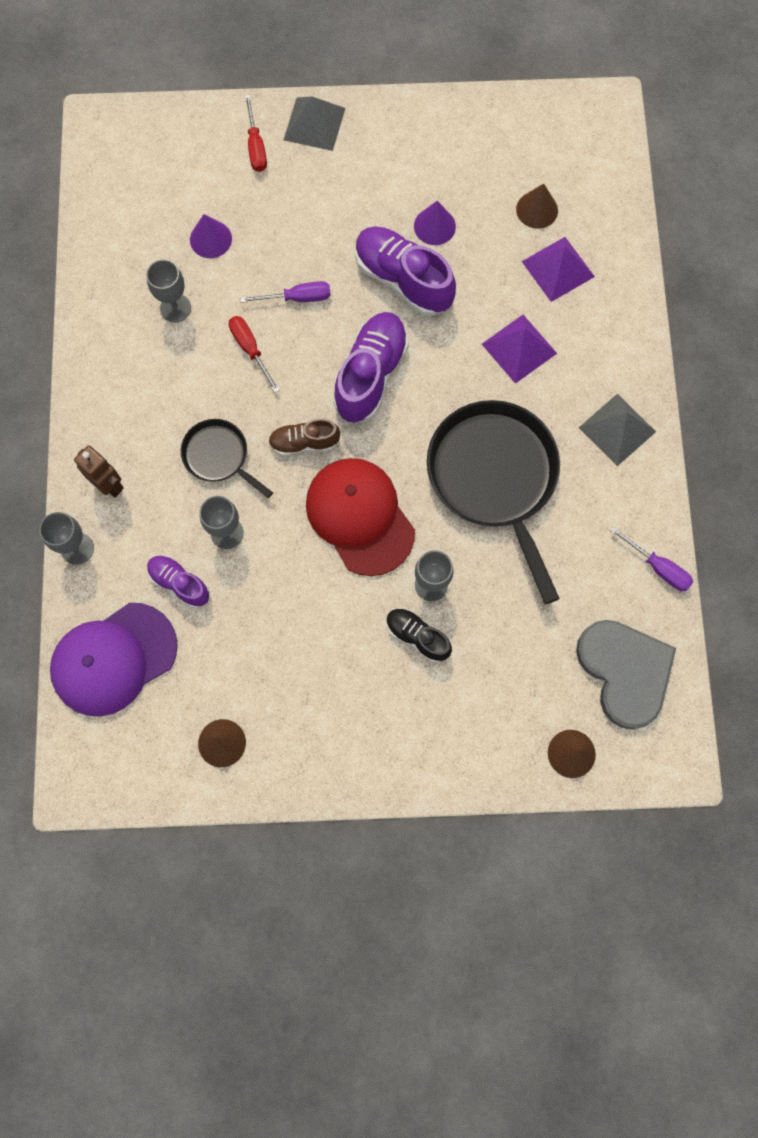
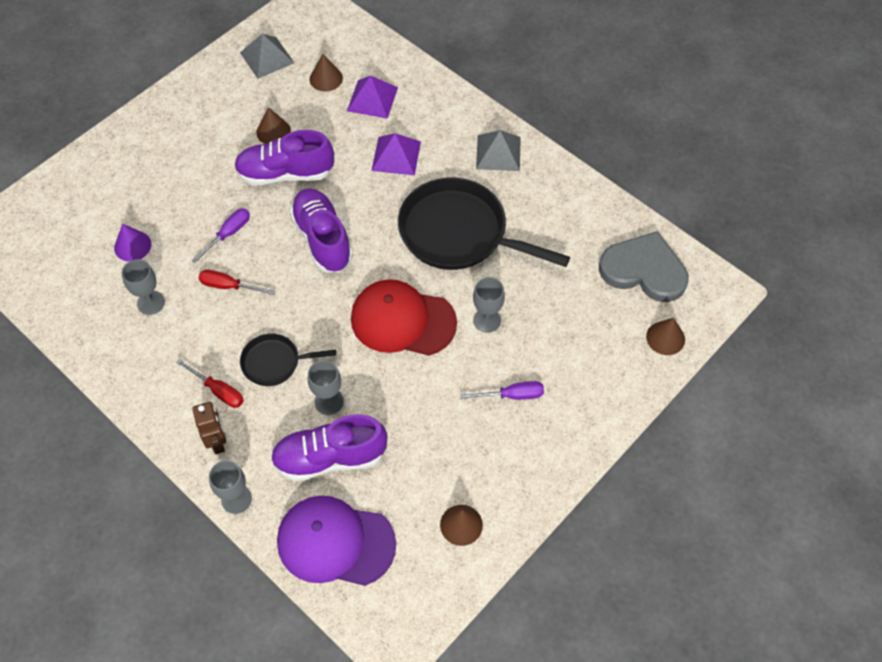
camera: 45 degrees left, 15 degrees down
purple cap [50,603,178,717] -> purple cap turned 90 degrees clockwise [277,496,396,586]
brown robot [74,445,124,498] -> brown robot turned 75 degrees clockwise [192,402,226,454]
purple shoe [147,555,209,608] -> purple shoe [270,414,388,482], size x1.75
red screwdriver [245,95,267,172] -> red screwdriver moved to [176,359,244,408]
brown shoe [268,419,340,456] -> none
grey pyramid [284,96,345,151] -> grey pyramid moved to [240,34,294,79]
black shoe [387,608,452,662] -> none
purple cone [414,201,456,245] -> brown cone [256,107,291,144]
purple screwdriver [610,526,693,591] -> purple screwdriver moved to [460,381,544,400]

